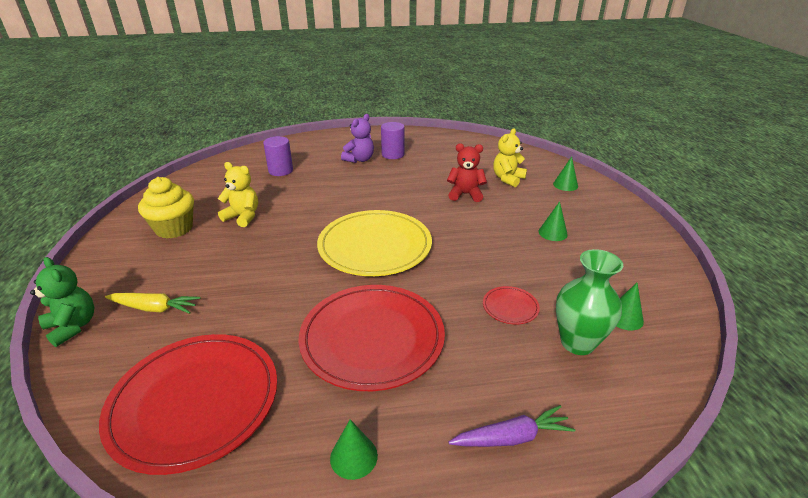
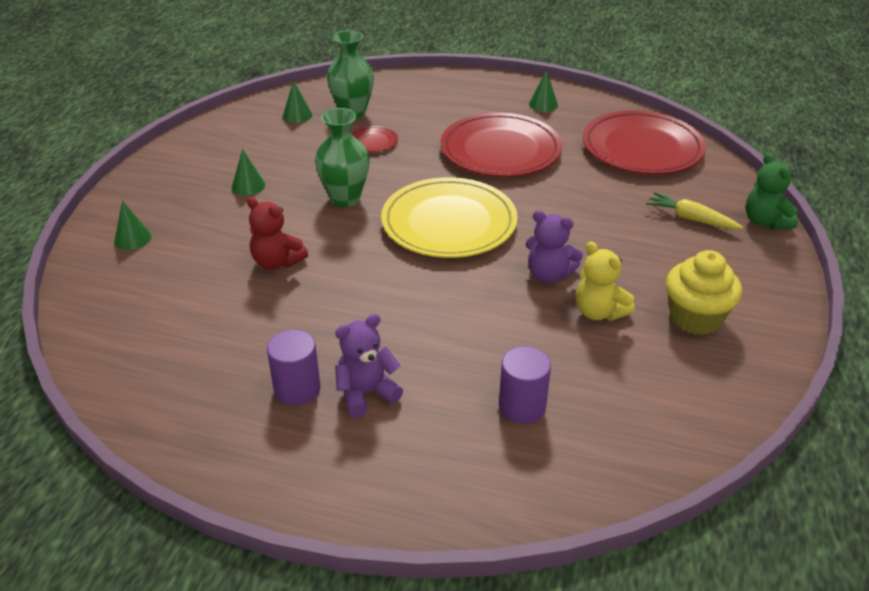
camera: 155 degrees left, 5 degrees up
purple carrot [448,405,575,447] -> none
yellow teddy bear [493,128,527,187] -> none
none -> green vase [315,108,370,207]
none -> purple teddy bear [526,210,583,283]

